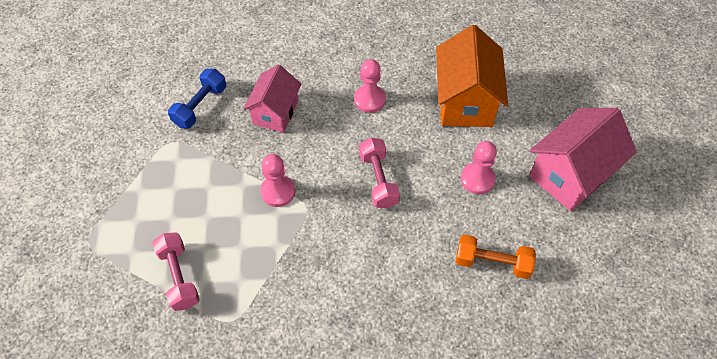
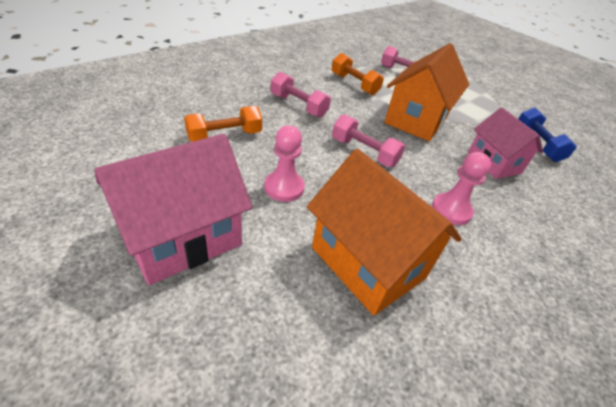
camera: 135 degrees right, 15 degrees down
pink pawn [260,154,295,207] -> orange house [384,43,469,141]
pink house [529,108,637,211] -> pink house turned 45 degrees clockwise [94,134,253,285]
none -> pink dumbbell [271,72,331,117]
none -> orange dumbbell [332,53,384,95]

